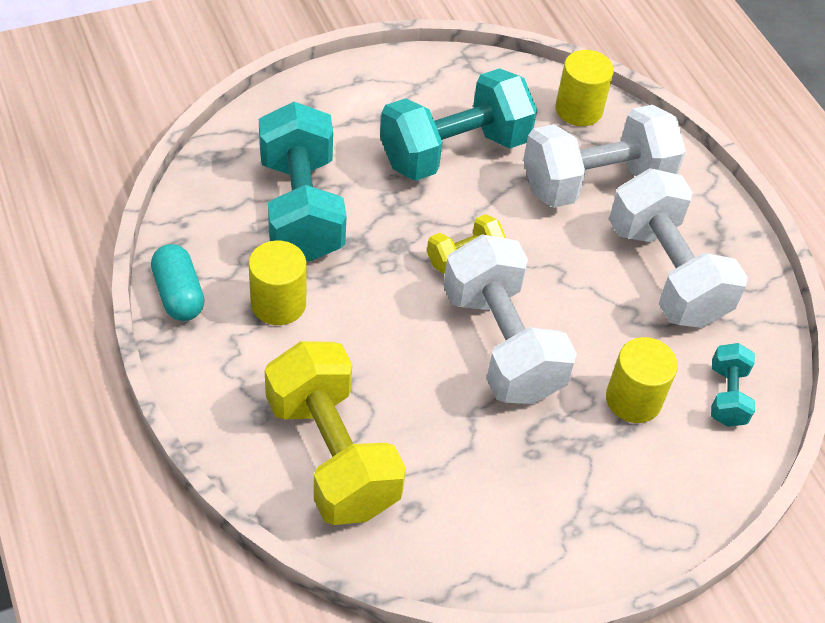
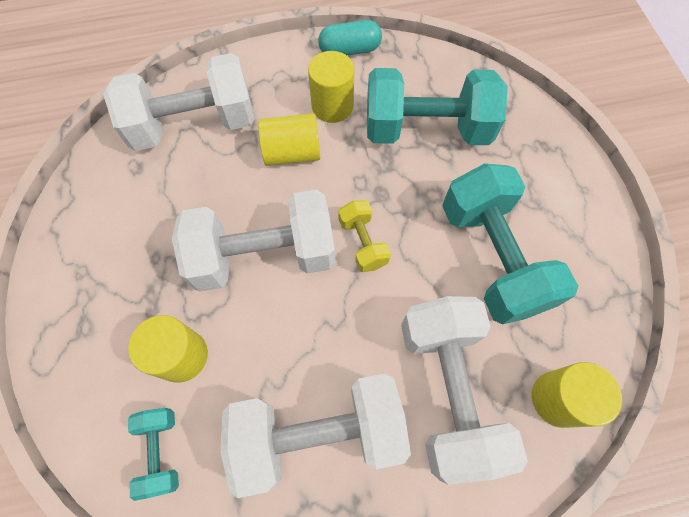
camera: 105 degrees right, 15 degrees up
yellow dumbbell [265,341,406,525] -> white dumbbell [103,53,255,151]
turquoise dumbbell [711,343,755,427] -> turquoise dumbbell turned 60 degrees clockwise [128,408,179,501]
none -> yellow cylinder [258,113,320,166]

